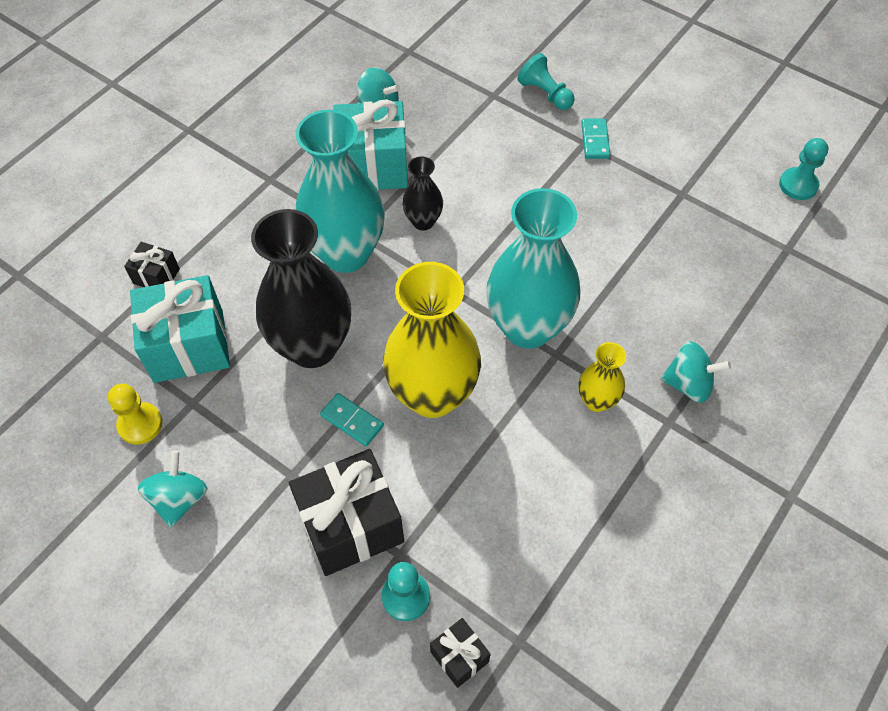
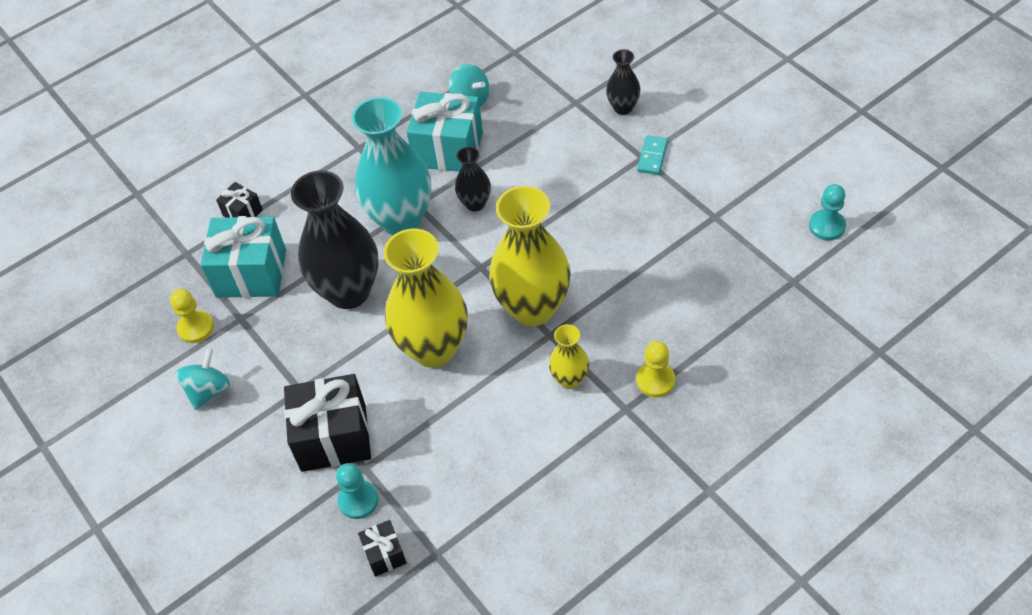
camera: 20 degrees right, 5 degrees down
turquoise domino [320,393,384,446] -> none
turquoise vase [486,188,580,349] -> yellow vase [489,186,571,326]
turquoise pawn [518,53,575,110] -> black vase [606,49,641,115]
turquoise spinning top [661,341,731,403] -> yellow pawn [636,341,675,398]

